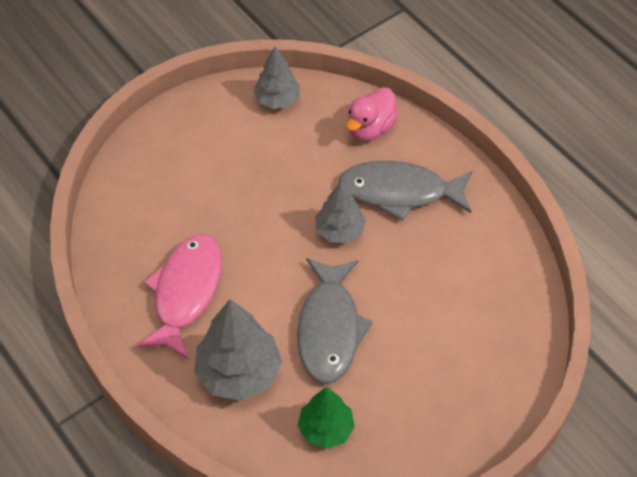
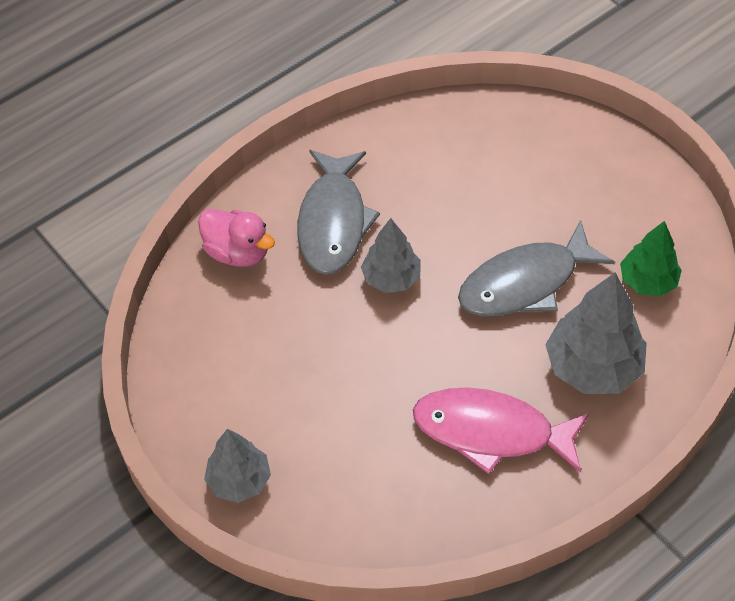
camera: 90 degrees left, 0 degrees up
grey tree [253,46,300,109] -> grey tree moved to [204,429,271,503]
grey fish [297,258,373,384] -> grey fish turned 150 degrees clockwise [458,220,615,317]

